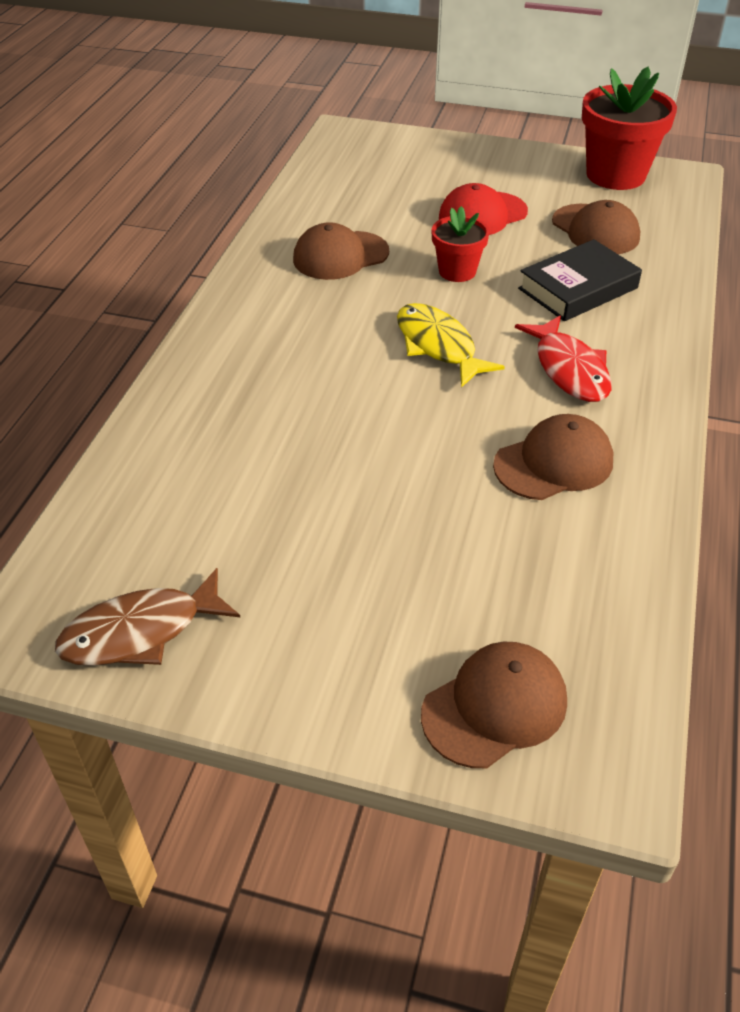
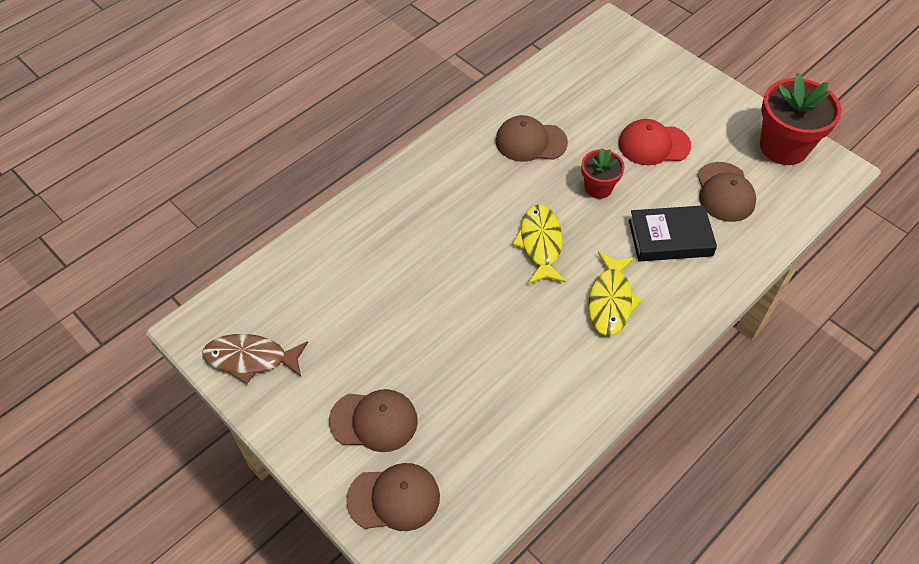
camera: 30 degrees right, 10 degrees up
brown cap [493,414,613,500] -> brown cap moved to [329,389,418,452]
red fish [515,315,612,402] -> yellow fish [588,252,643,336]

